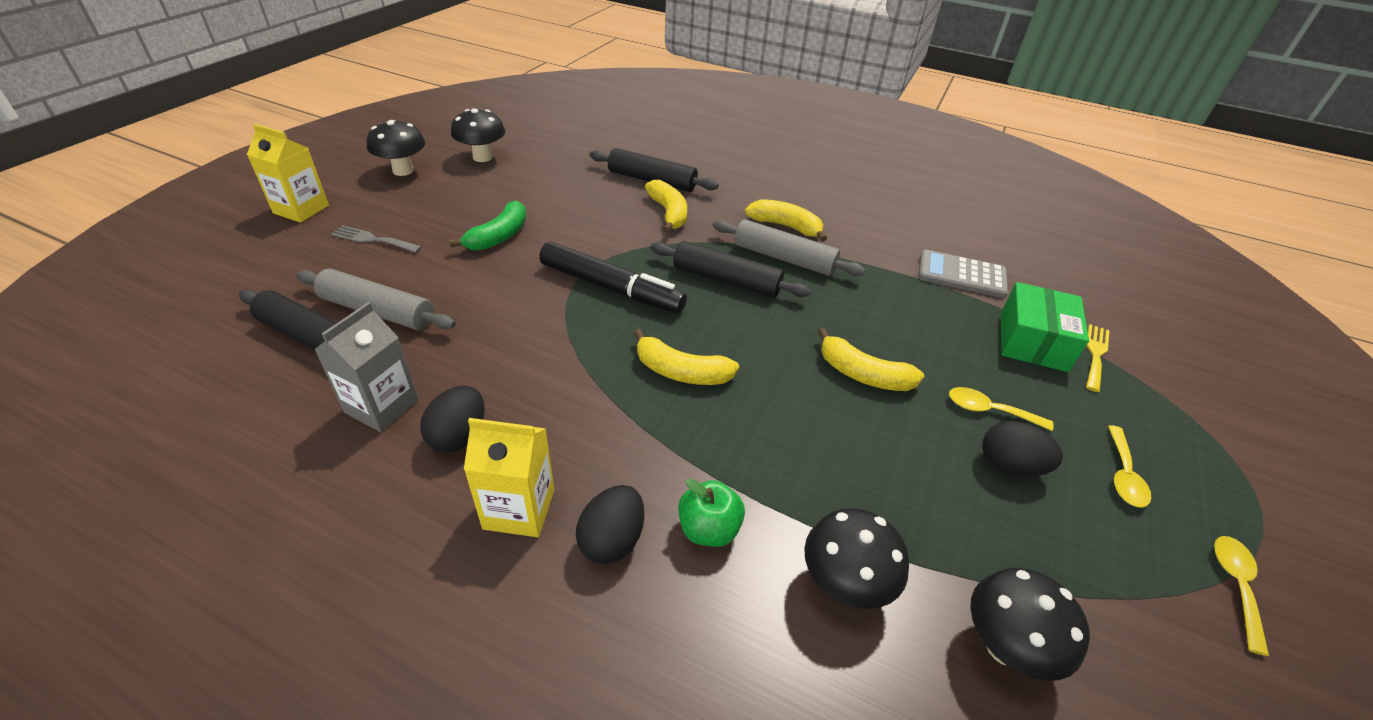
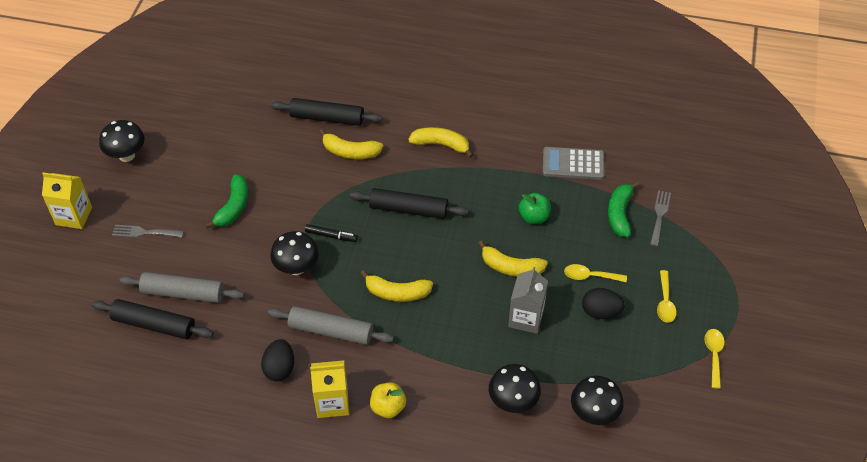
camera: 10 degrees left, 10 degrees up
grey carton [314,302,419,432] -> grey carton moved to [508,267,548,334]
black mushroom [451,108,505,162] -> black mushroom moved to [270,231,319,275]
black marker [539,242,687,313] -> black marker [305,224,358,242], size x0.47
black egg [576,485,644,564] -> yellow apple [370,382,406,418]
yellow banana [645,180,687,233] -> yellow banana turned 135 degrees clockwise [319,129,383,159]
green apple [678,479,745,547] -> green apple moved to [519,193,551,224]
grey rolling pin [713,219,865,276] -> grey rolling pin moved to [268,306,394,345]
green box [1001,282,1089,372] -> green banana [608,181,639,237]
yellow fork [1086,324,1110,392] -> grey fork [650,190,671,246]

